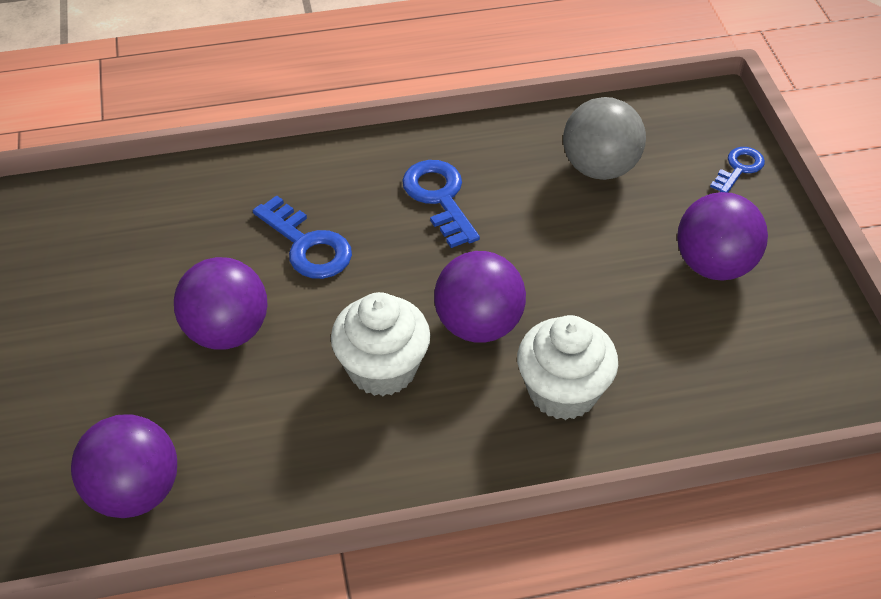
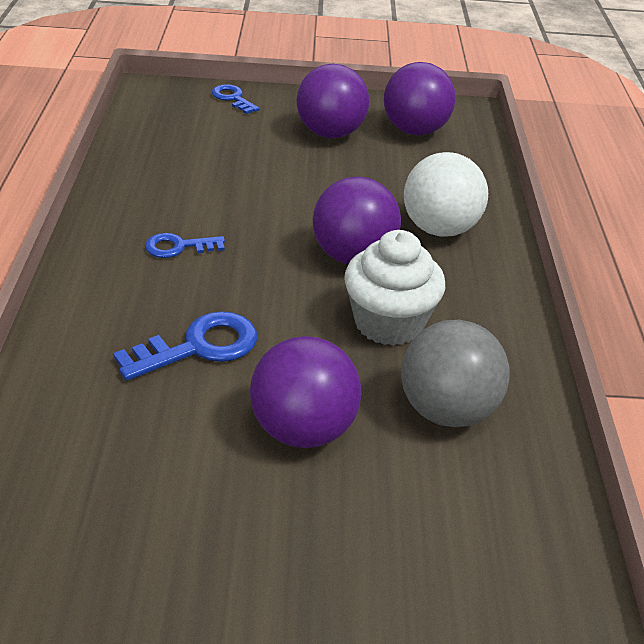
camera: 80 degrees left, 10 degrees down
purple ball [71,414,177,518] -> purple ball moved to [384,62,455,136]
blue key [402,160,480,248] -> blue key [145,233,225,258], size x0.63
white cupcake [517,315,618,420] -> white ball [404,152,488,237]
grey ball [563,97,646,180] -> grey ball moved to [401,320,510,427]

